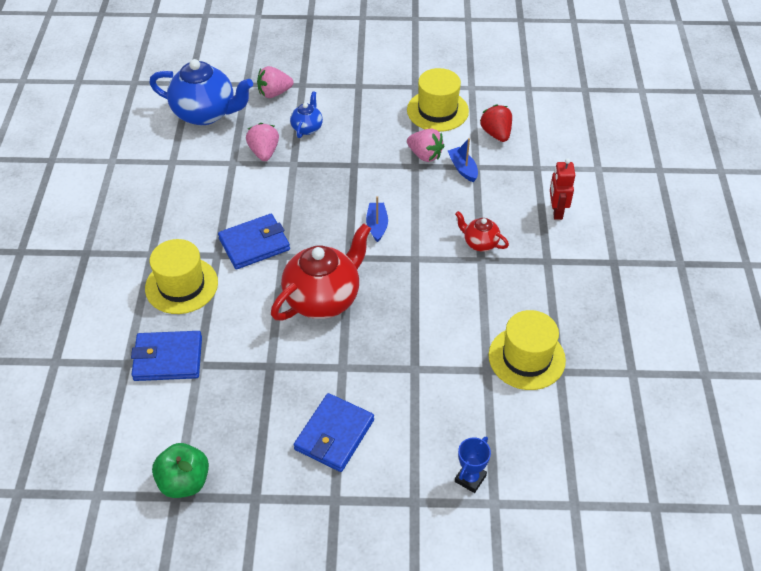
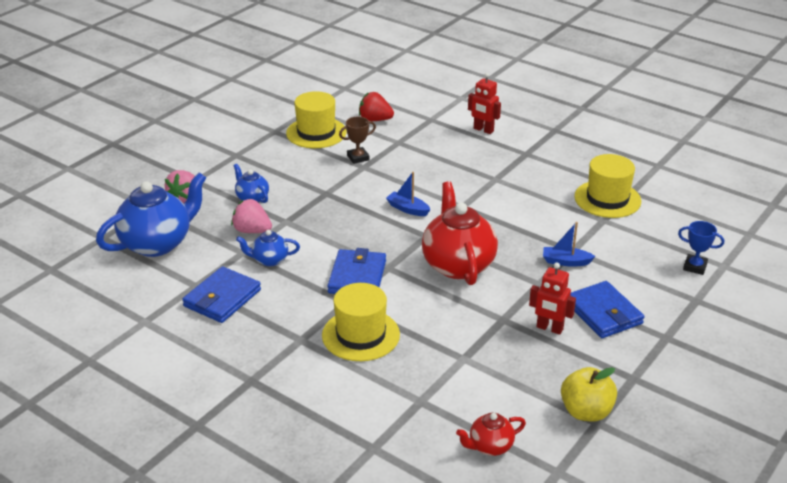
camera: 55 degrees left, 15 degrees down
blue wallet [131,331,202,381] -> blue wallet moved to [182,266,261,323]
green apple [152,443,209,498] -> yellow apple [561,367,617,421]
pink strawberry [407,129,444,162] -> brown trophy [339,117,376,164]
blue boat [448,138,478,182] -> blue boat moved to [543,222,595,267]
red teapot [455,211,509,252] -> red teapot moved to [456,413,526,456]
blue trophy [455,436,491,493] -> blue trophy turned 45 degrees counterclockwise [678,221,724,275]
none -> blue teapot [236,230,300,266]
none -> red robot [529,262,576,335]

